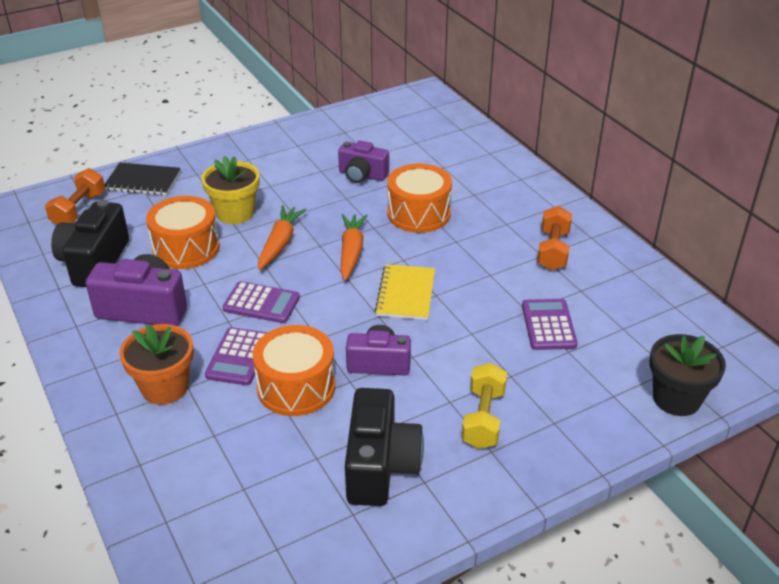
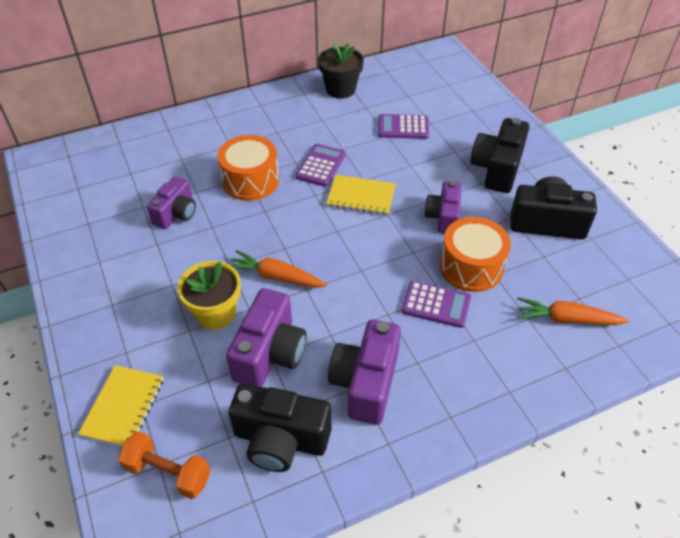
camera: 85 degrees left, 10 degrees up
black notebook [104,163,181,195] -> yellow notebook [78,365,164,446]
orange flower pot [119,324,194,405] -> none
orange drum [146,196,220,269] -> purple camera [226,288,306,387]
purple calculator [222,281,300,323] -> purple calculator moved to [296,144,345,187]
orange carrot [341,214,368,281] -> orange carrot moved to [517,297,629,325]
yellow dumbbell [462,363,507,449] -> black camera [470,118,529,193]
orange dumbbell [537,206,572,270] -> none
black flower pot [650,334,726,416] -> black flower pot moved to [318,42,364,99]

